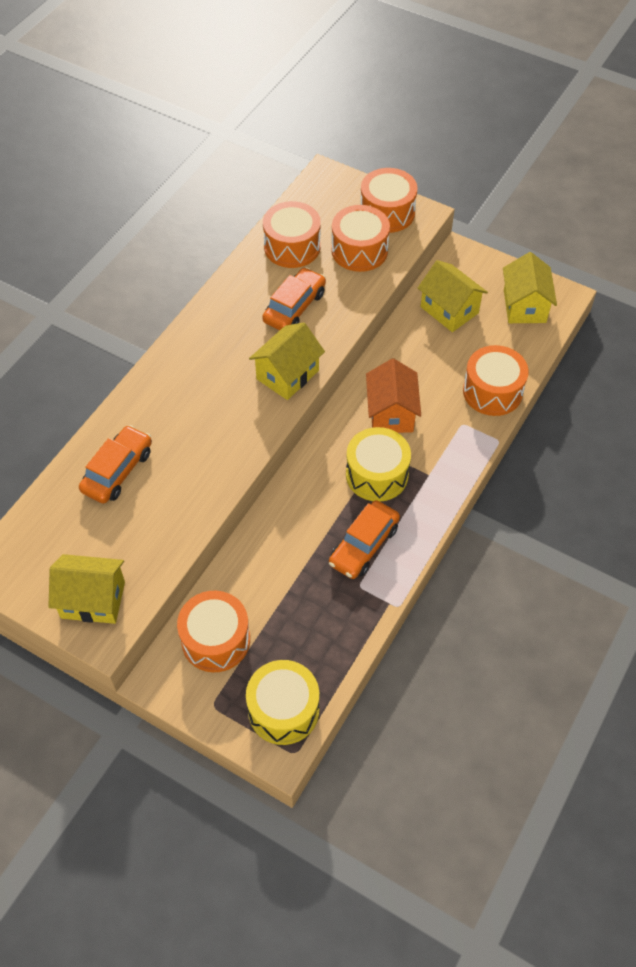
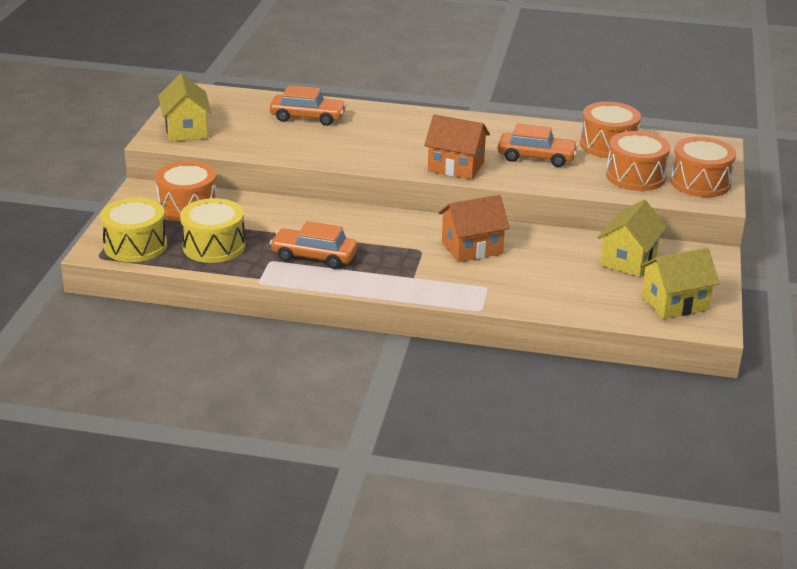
camera: 70 degrees right, 25 degrees down
yellow house [249,323,325,400] -> orange house [424,114,490,180]
yellow drum [346,427,411,501] -> yellow drum moved to [180,198,245,263]
orange drum [463,345,529,416] -> none

